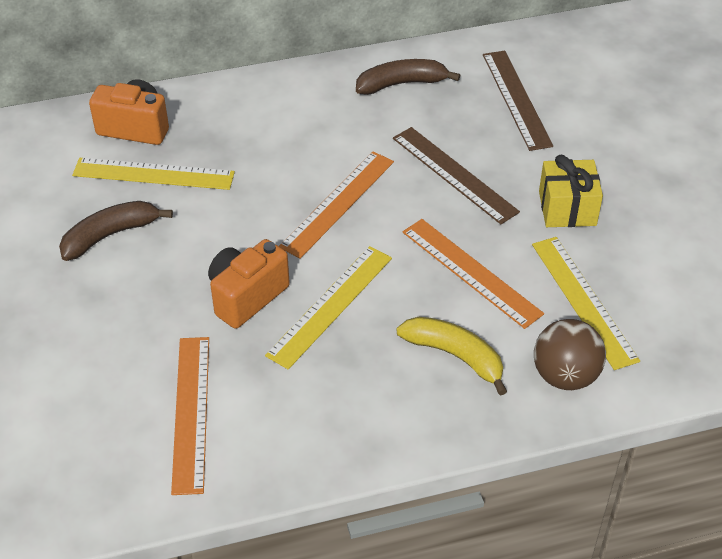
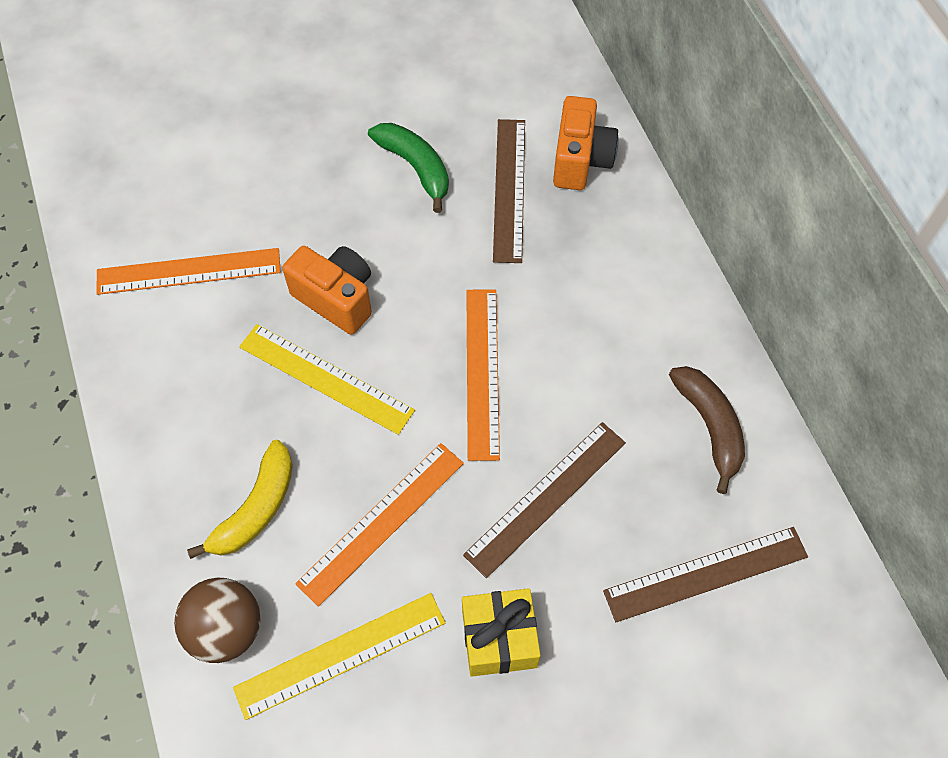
camera: 85 degrees right, 15 degrees up
brown banana [59,201,173,261] -> green banana [368,123,449,213]
yellow ruler [72,158,235,190] -> brown ruler [493,119,525,263]
orange ruler [279,152,394,259] -> orange ruler turned 60 degrees clockwise [466,289,500,461]

